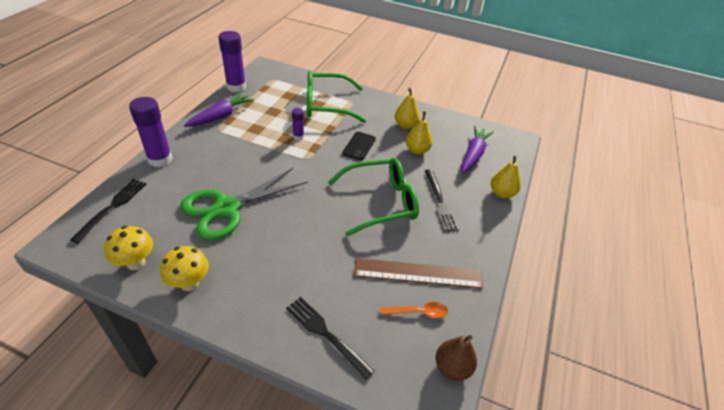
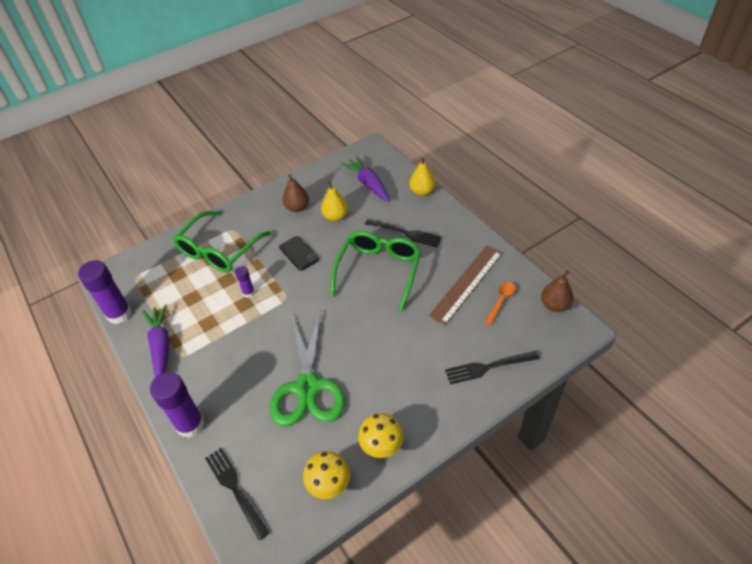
camera: 50 degrees left, 5 degrees up
yellow pear [395,88,420,129] -> brown pear [282,174,309,212]

